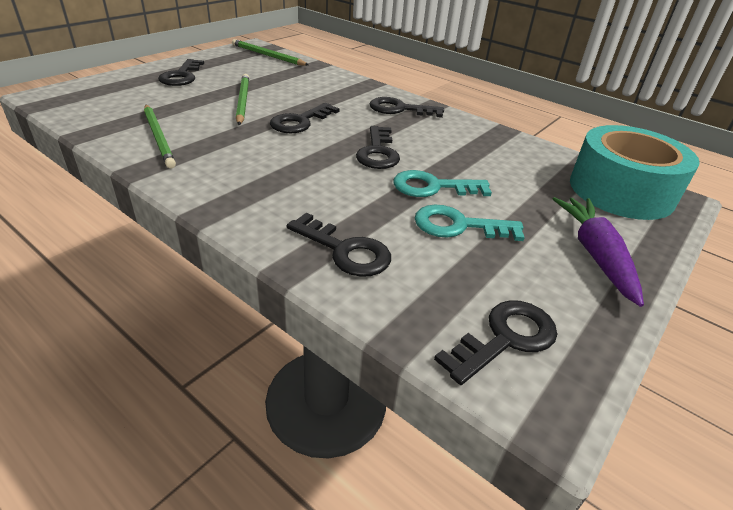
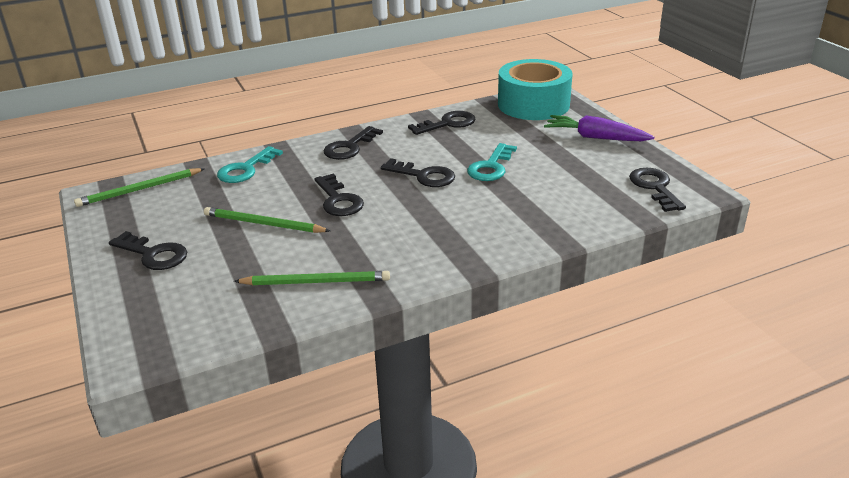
camera: 60 degrees left, 5 degrees down
black key [287,213,391,277] -> black key moved to [408,111,476,135]
turquoise key [415,205,525,241] -> turquoise key moved to [217,146,283,183]

